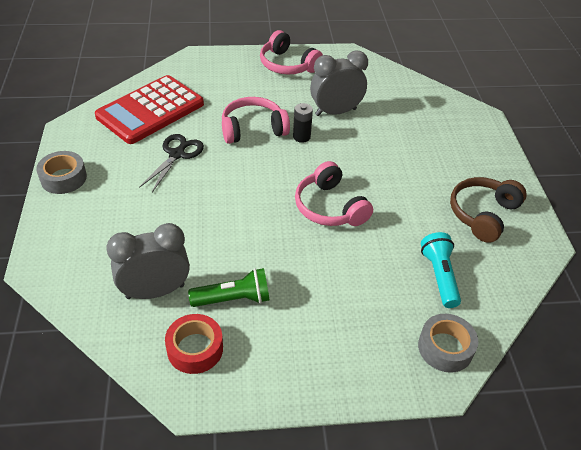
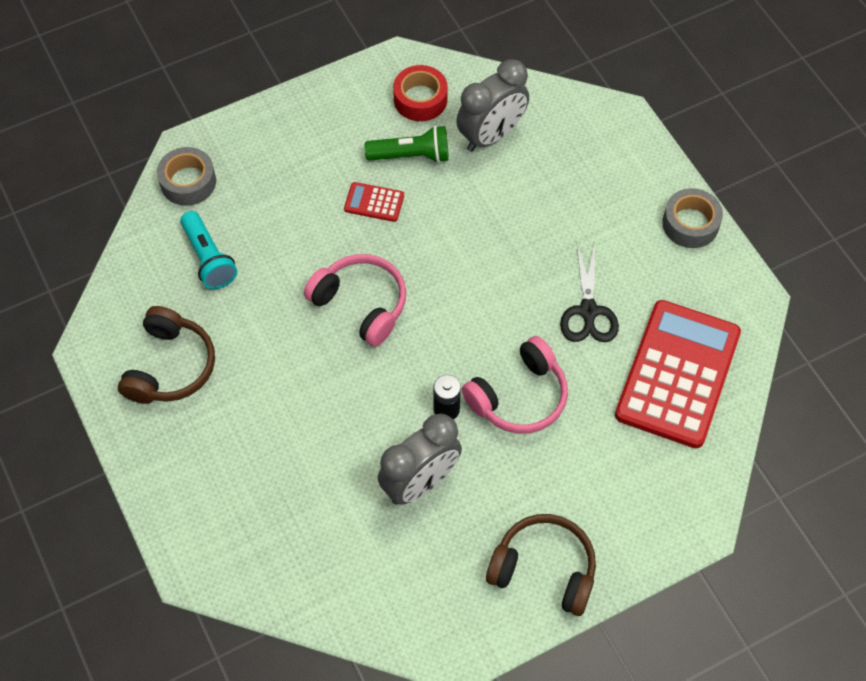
camera: 160 degrees right, 15 degrees up
green flashlight [188,268,270,307] -> green flashlight turned 150 degrees counterclockwise [365,125,449,163]
pink headphones [260,30,323,74] -> brown headphones [486,514,596,616]
none -> red calculator [344,182,404,222]

